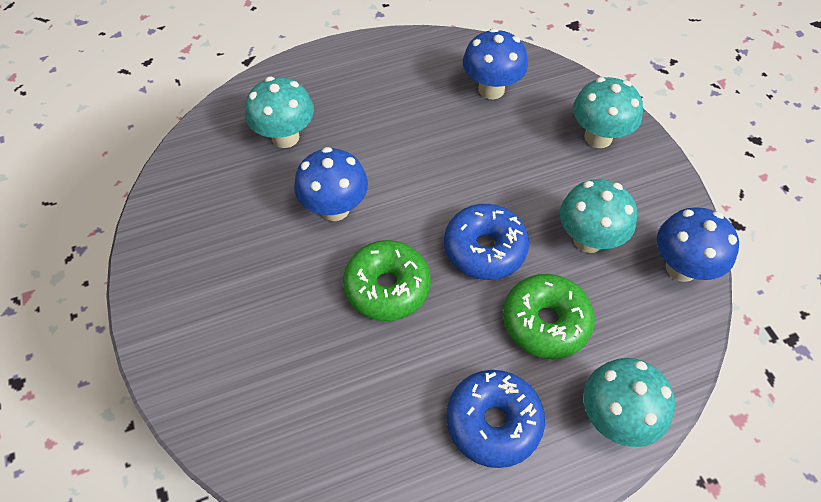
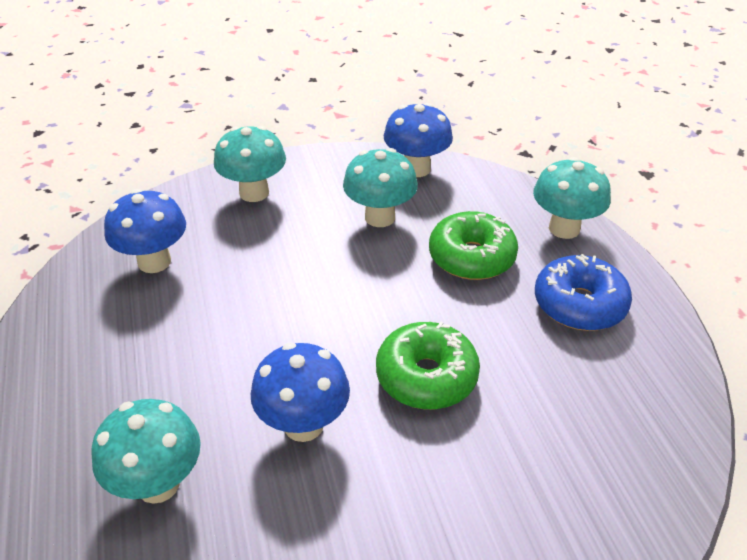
camera: 85 degrees left, 15 degrees down
blue donut [444,204,529,280] -> none

